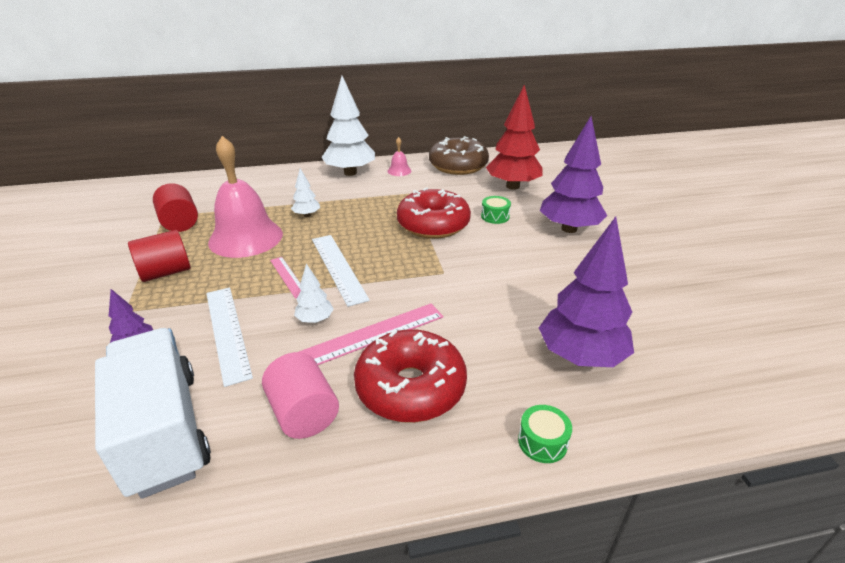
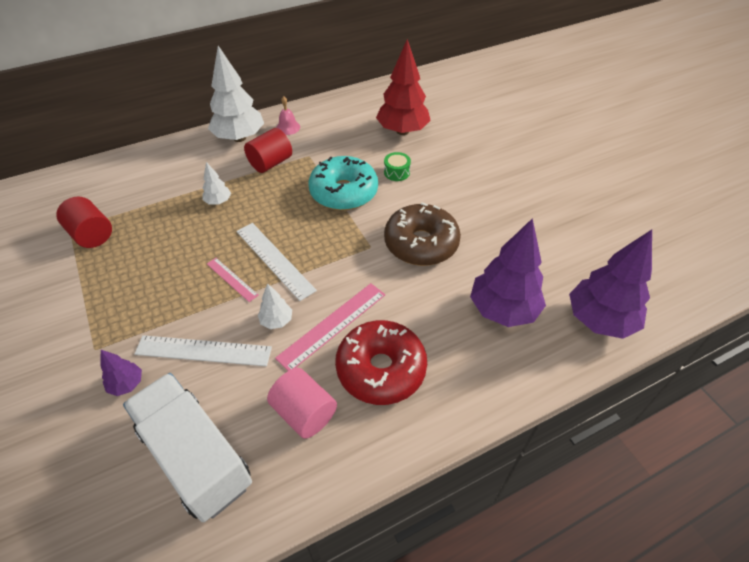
camera: 15 degrees left, 15 degrees up
red cylinder [128,230,191,282] -> red cylinder moved to [244,128,292,173]
white ruler [206,287,253,387] -> white ruler turned 45 degrees counterclockwise [134,335,272,366]
pink bell [208,136,283,258] -> none
red donut [397,187,471,239] -> turquoise donut [309,156,378,210]
brown donut [429,136,489,175] -> brown donut moved to [384,202,461,266]
green drum [518,405,572,463] -> none
purple tree [540,116,607,233] -> purple tree moved to [569,229,652,339]

